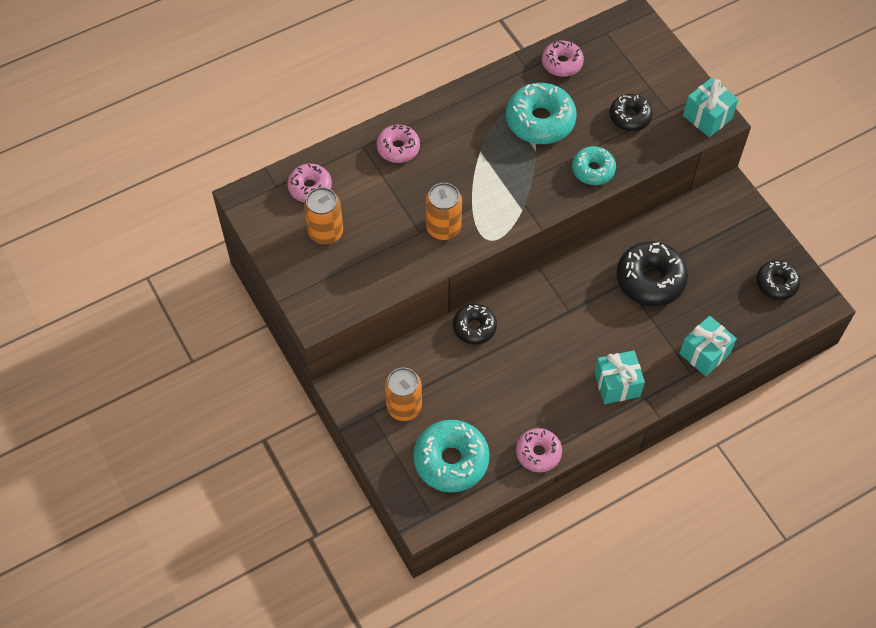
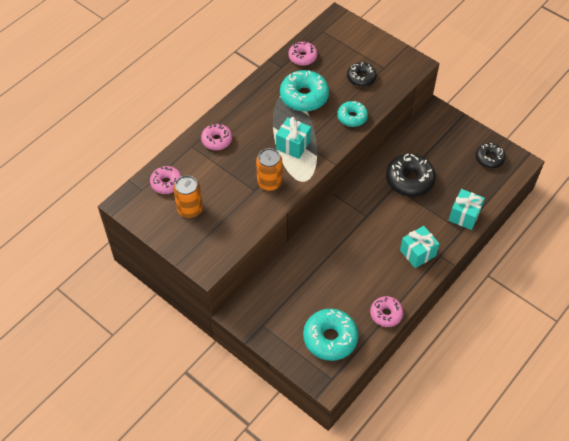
camera: 20 degrees left, 5 degrees down
orange can [385,368,422,421] -> none
black donut [453,304,497,345] -> none
turquoise gift [683,78,738,137] -> turquoise gift moved to [276,117,311,159]

